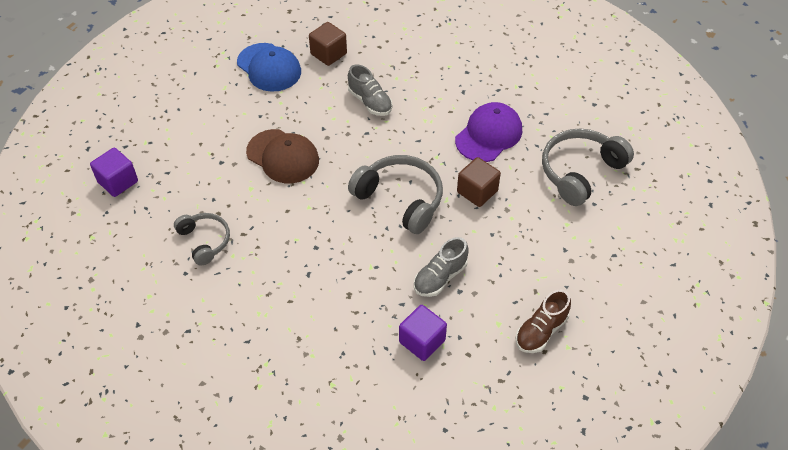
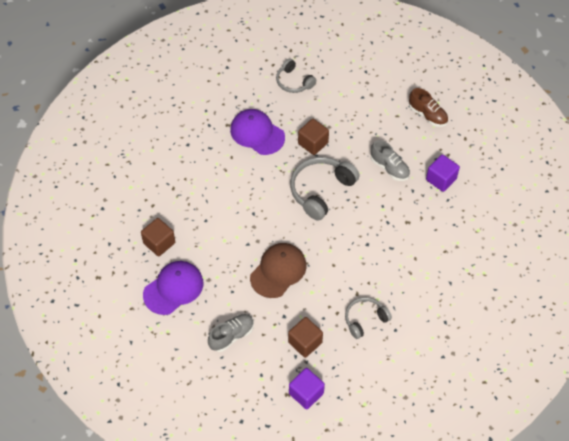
camera: 90 degrees left, 5 degrees up
blue cap [237,43,301,92] -> purple cap [143,261,203,315]
grey shoe [348,64,392,116] -> grey shoe moved to [208,314,254,352]
grey headphones [542,129,634,206] -> grey headphones [276,58,316,93], size x0.61
none -> brown cube [288,317,323,358]

